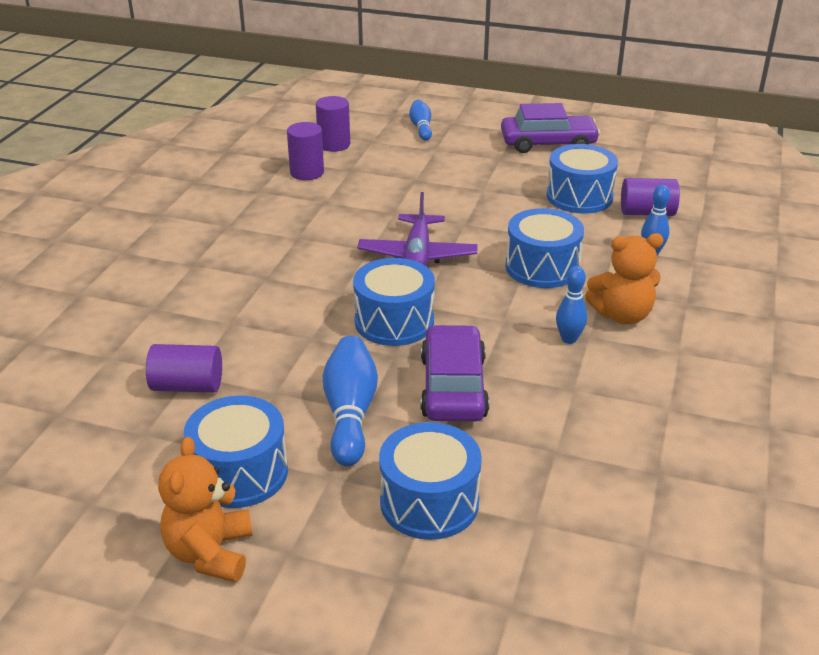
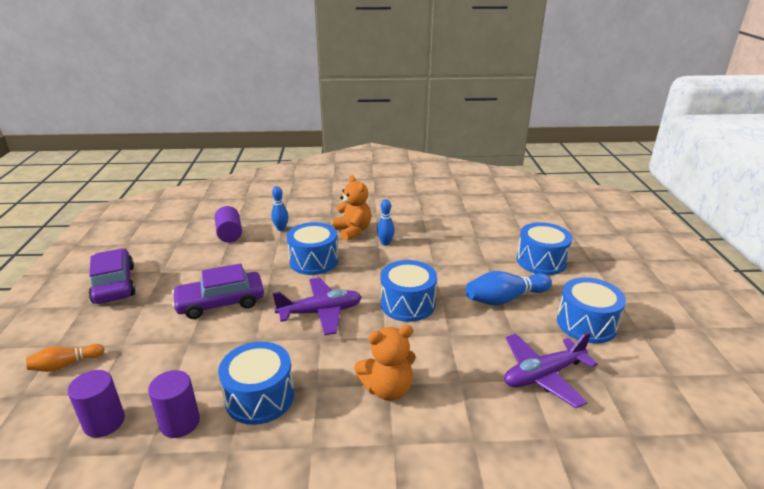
camera: 110 degrees left, 5 degrees down
purple cylinder [146,344,222,393] -> purple plane [504,332,598,408]
orange teddy bear [158,437,252,582] -> orange teddy bear moved to [354,325,416,401]
blue bowling pin [409,100,432,140] -> orange bowling pin [26,344,104,372]
purple car [421,325,489,421] -> purple car moved to [172,263,264,319]
blue drum [547,144,618,214] -> blue drum moved to [218,342,294,425]

